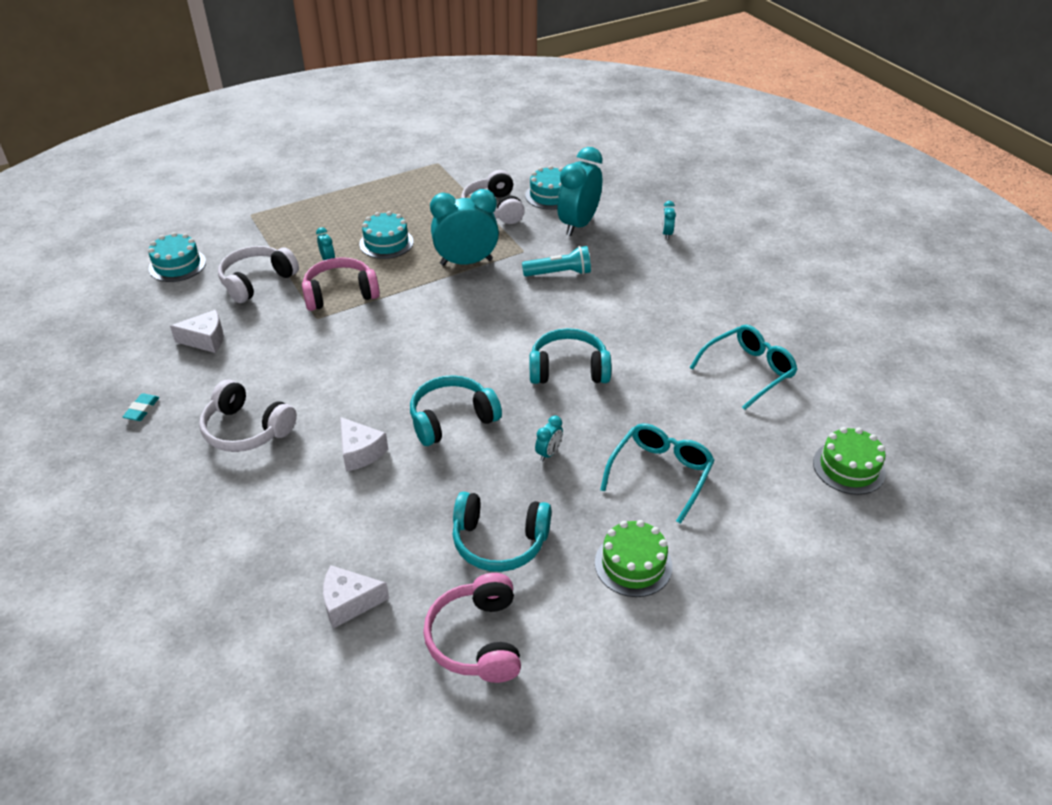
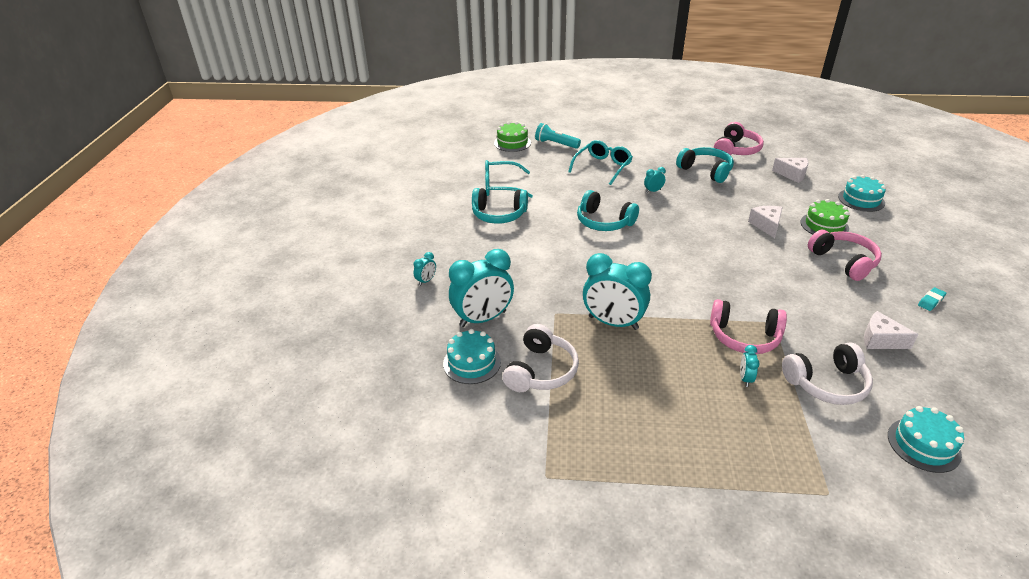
camera: 145 degrees left, 5 degrees down
white headphones [199,380,297,452] -> pink headphones [808,230,882,281]
turquoise cake [359,211,414,259] -> turquoise cake moved to [838,175,886,212]
turquoise headphones [410,375,502,446] -> turquoise headphones moved to [472,188,528,224]
turquoise flashlight [522,246,591,276] -> turquoise flashlight moved to [535,123,581,149]
green cake [595,520,672,597] -> green cake moved to [801,199,849,234]
turquoise glasses [600,424,715,524] -> turquoise glasses turned 150 degrees clockwise [568,140,633,185]

